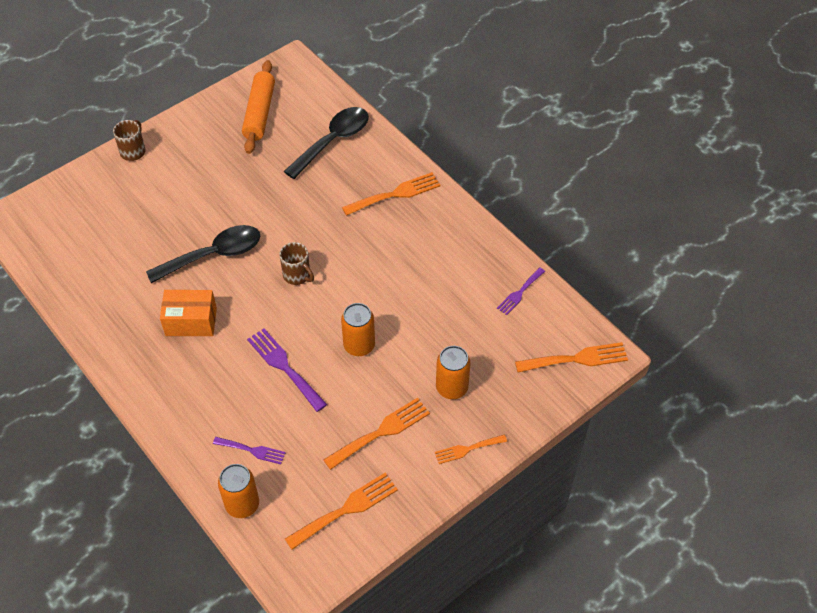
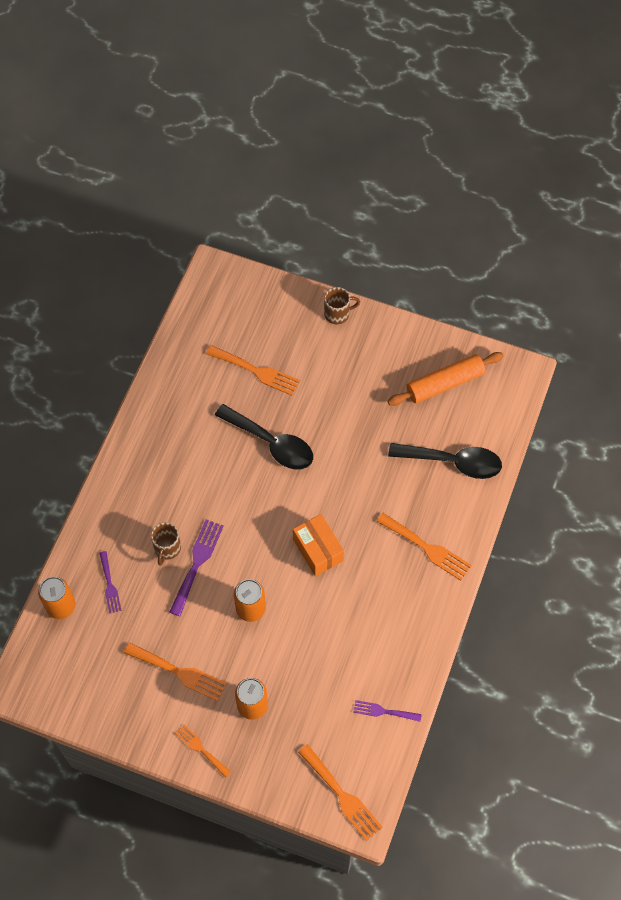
camera: 60 degrees right, 10 degrees up
orange box [160,290,217,336] -> orange box moved to [293,514,344,576]
brown mug [280,242,314,285] -> brown mug moved to [151,522,181,566]
orange fork [285,473,398,550] -> orange fork moved to [206,345,300,396]

